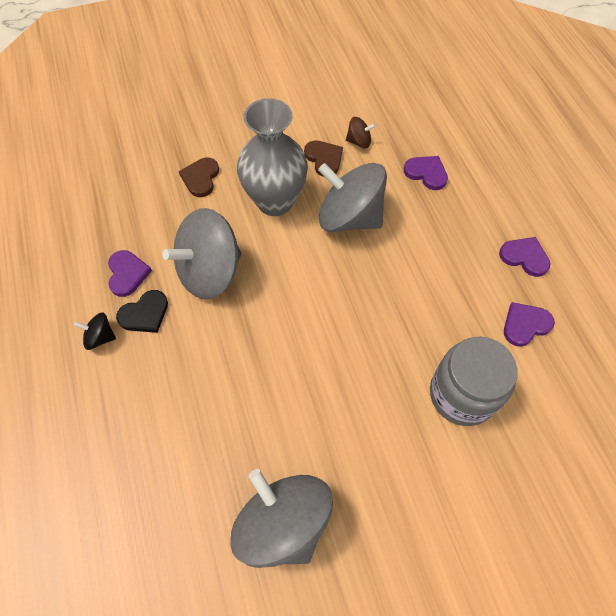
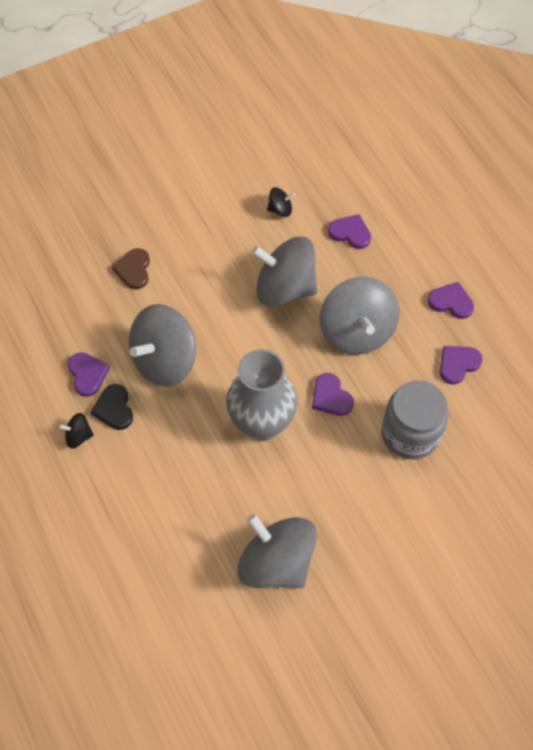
camera: 10 degrees left, 0 degrees up
black heart [116,290,168,333] -> black heart turned 120 degrees clockwise [90,384,133,430]
grey vase [237,98,308,216] -> grey vase moved to [226,349,297,441]
brown heart [304,140,343,177] -> none
brown spinning top [346,117,376,148] -> black spinning top [267,187,295,217]
none -> purple heart [312,373,354,416]
none -> grey spinning top [320,277,400,355]

